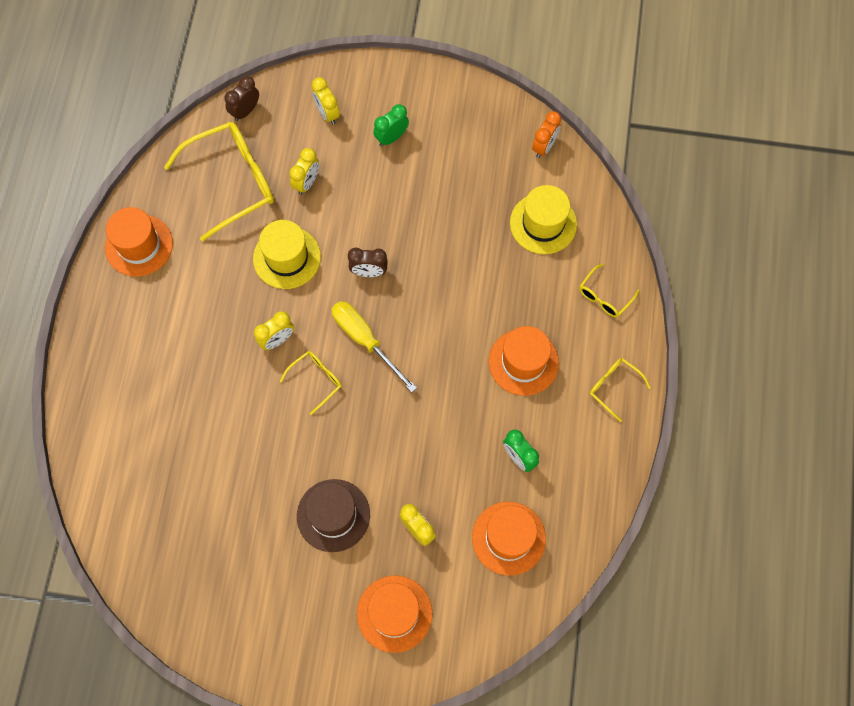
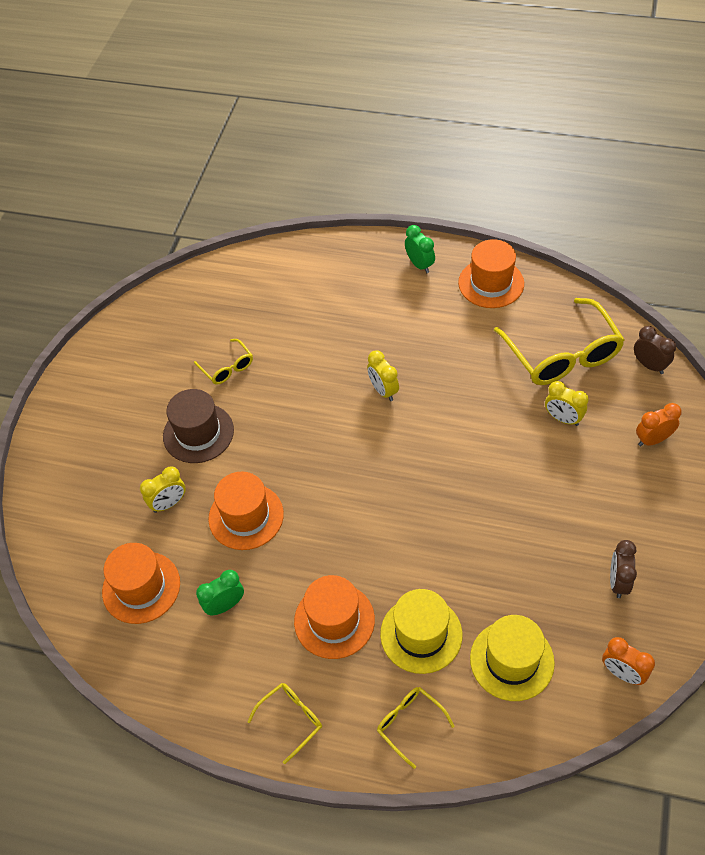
camera: 100 degrees right, 15 degrees down
yellow hat [253,220,321,289] -> yellow hat moved to [380,589,462,674]
yellow glasses [280,351,342,415] -> yellow glasses moved to [194,339,253,384]
yellow clock [312,77,340,125] -> orange clock [636,403,682,446]
yellow screwdriver [331,301,417,392] -> none
brown clock [348,248,388,277] -> brown clock moved to [610,540,637,598]
orange hat [357,575,432,653] -> orange hat moved to [208,472,284,550]
green clock [373,104,409,146] -> green clock moved to [405,225,435,273]

